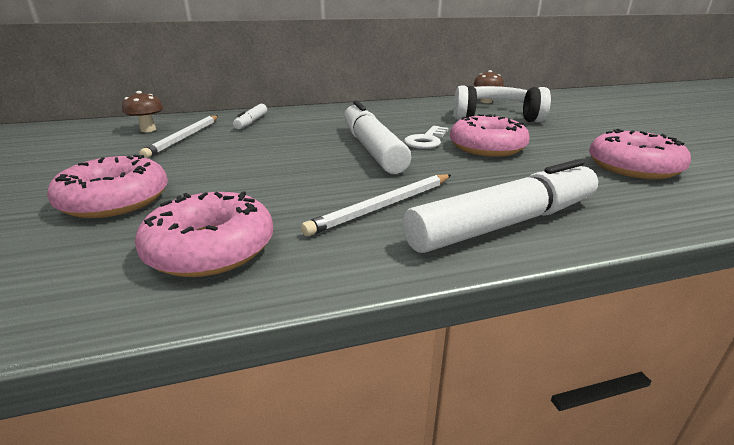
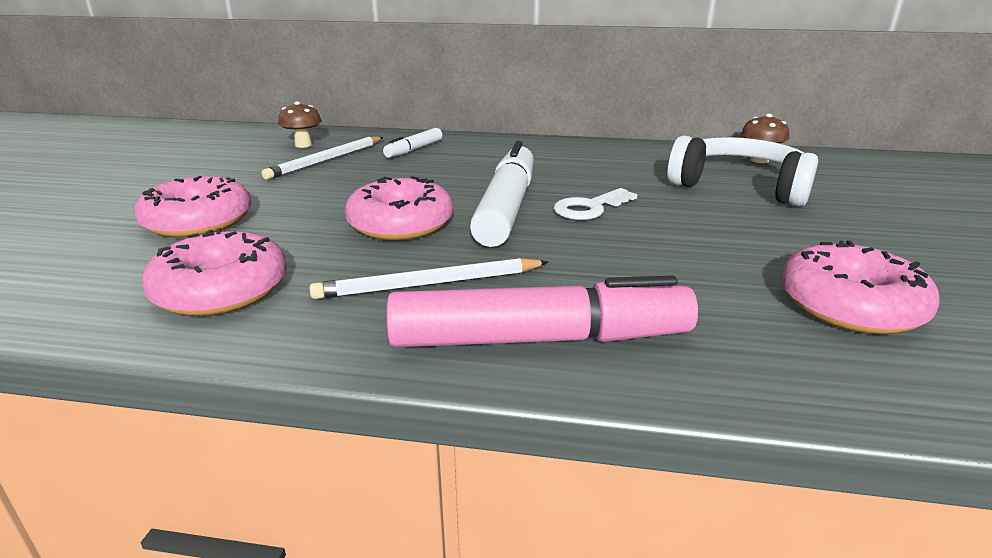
camera: 25 degrees right, 0 degrees up
white marker [402,159,598,253] -> pink marker [386,276,698,347]
pink donut [450,114,530,157] -> pink donut moved to [345,176,453,241]

